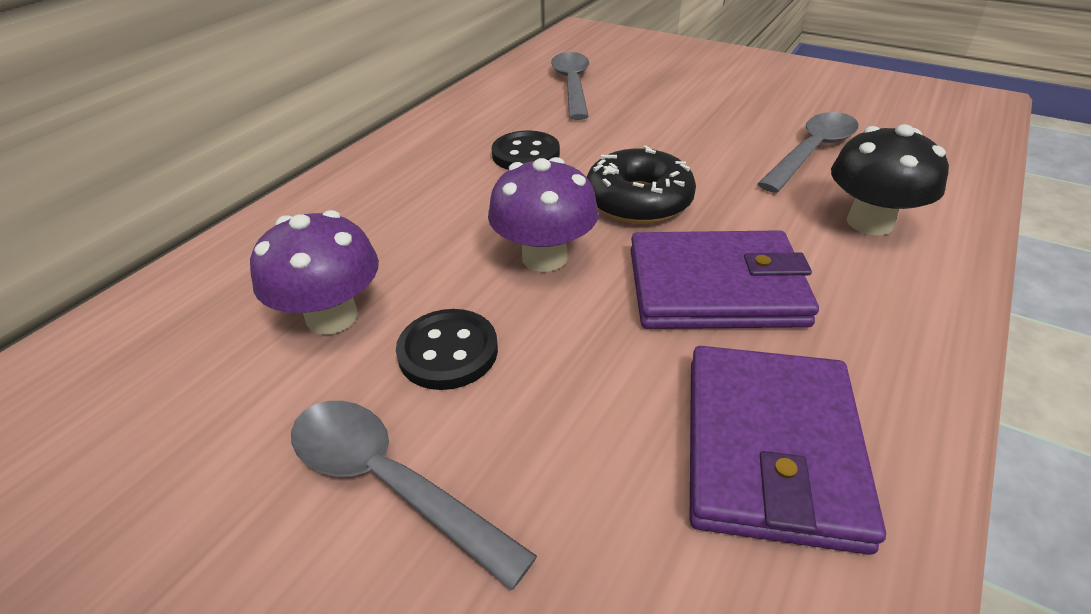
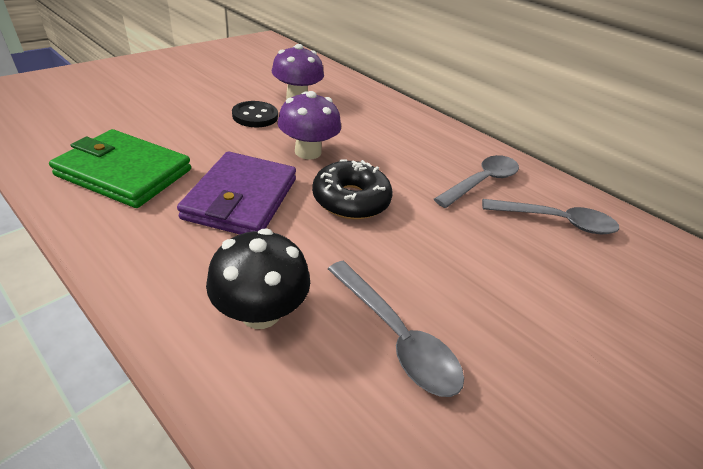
camera: 95 degrees right, 0 degrees up
grey spoon [291,401,537,591] -> grey spoon moved to [434,155,519,208]
black button [492,130,560,170] -> none
purple wallet [690,346,886,555] -> green wallet [49,129,191,208]

